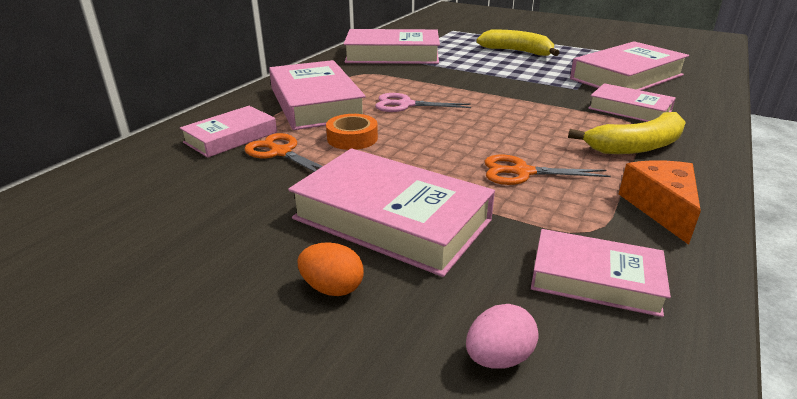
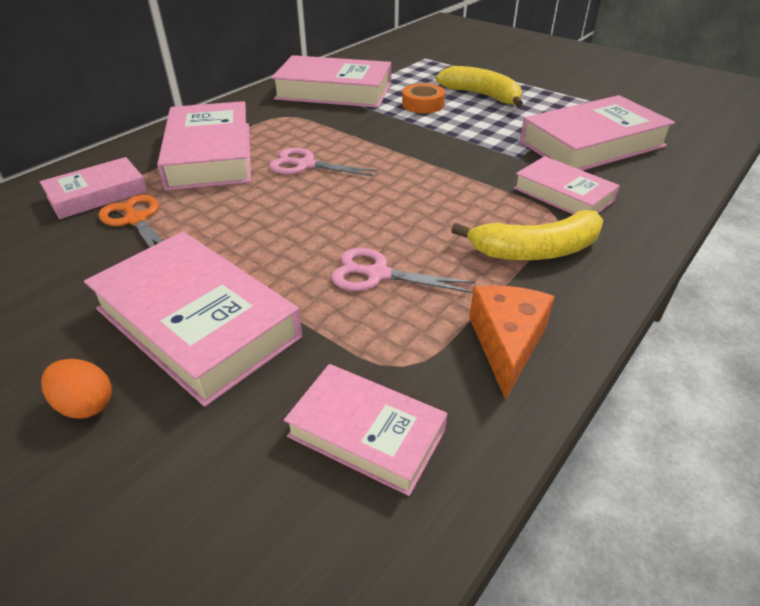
camera: 10 degrees right, 10 degrees up
orange tape [326,114,378,150] -> orange tape moved to [402,83,445,113]
pink egg [466,304,538,369] -> none
orange scissors [484,155,611,185] -> pink scissors [331,248,475,293]

